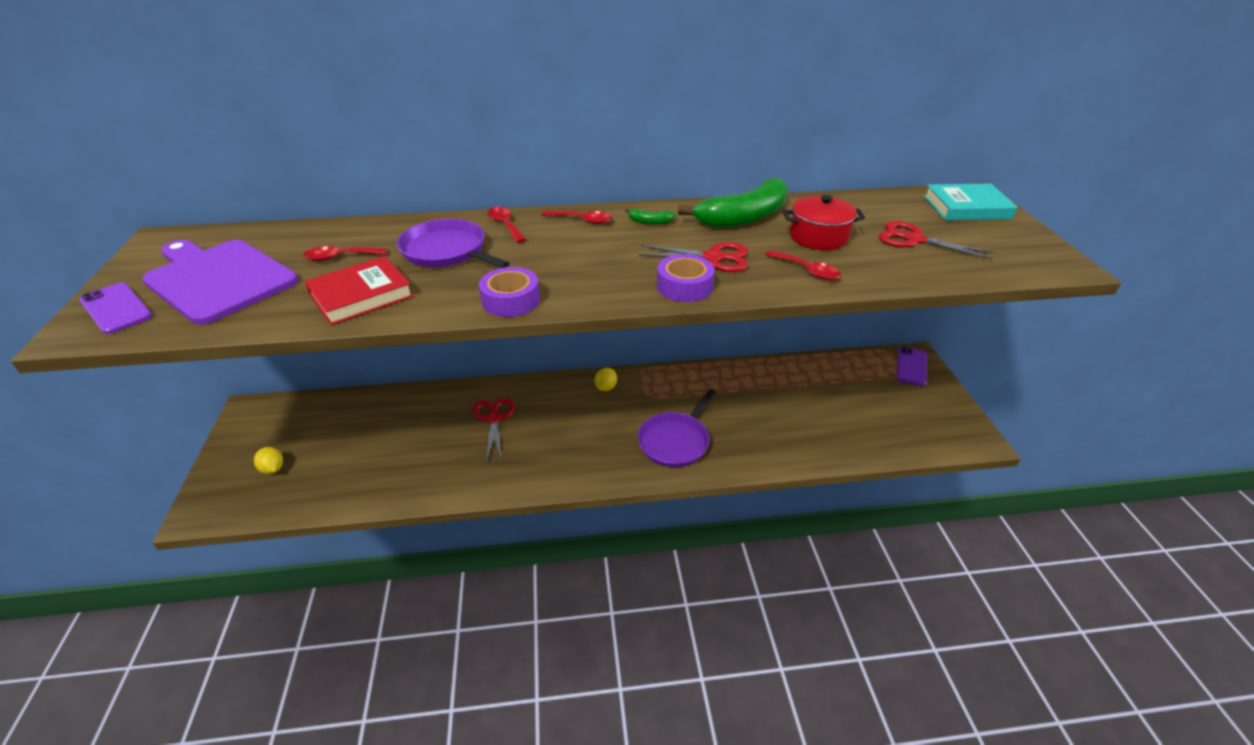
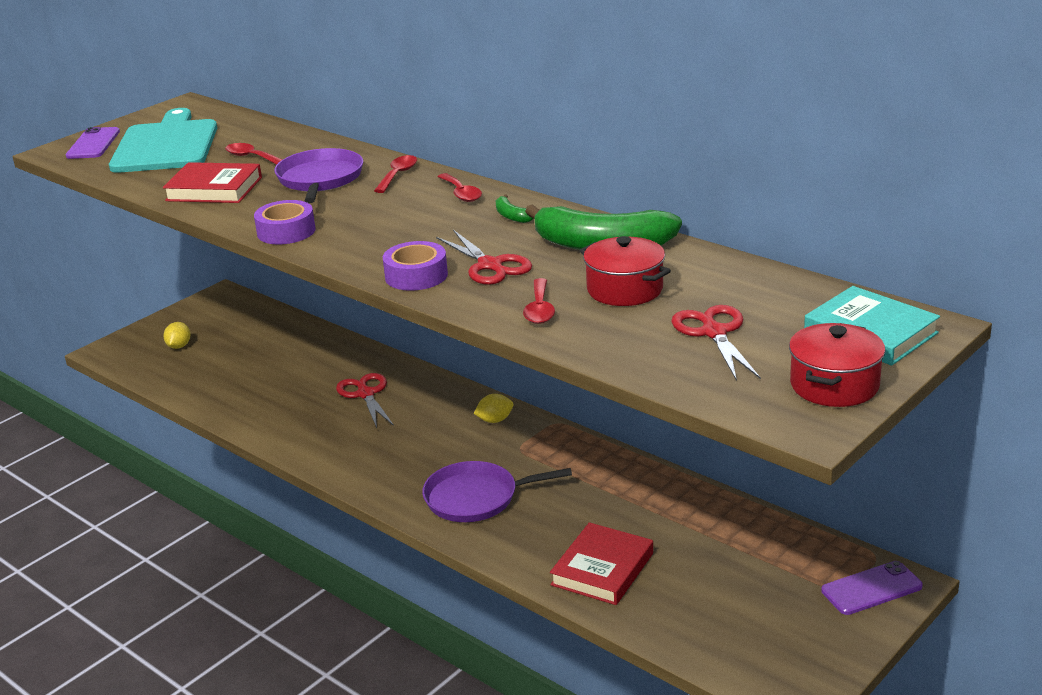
camera: 50 degrees right, 10 degrees down
purple cutting board [142,240,298,325] -> turquoise cutting board [109,108,217,173]
red scissors [472,398,515,461] -> red scissors turned 60 degrees counterclockwise [336,373,394,428]
none -> red book [550,522,653,605]
none -> red pot [789,323,886,407]

